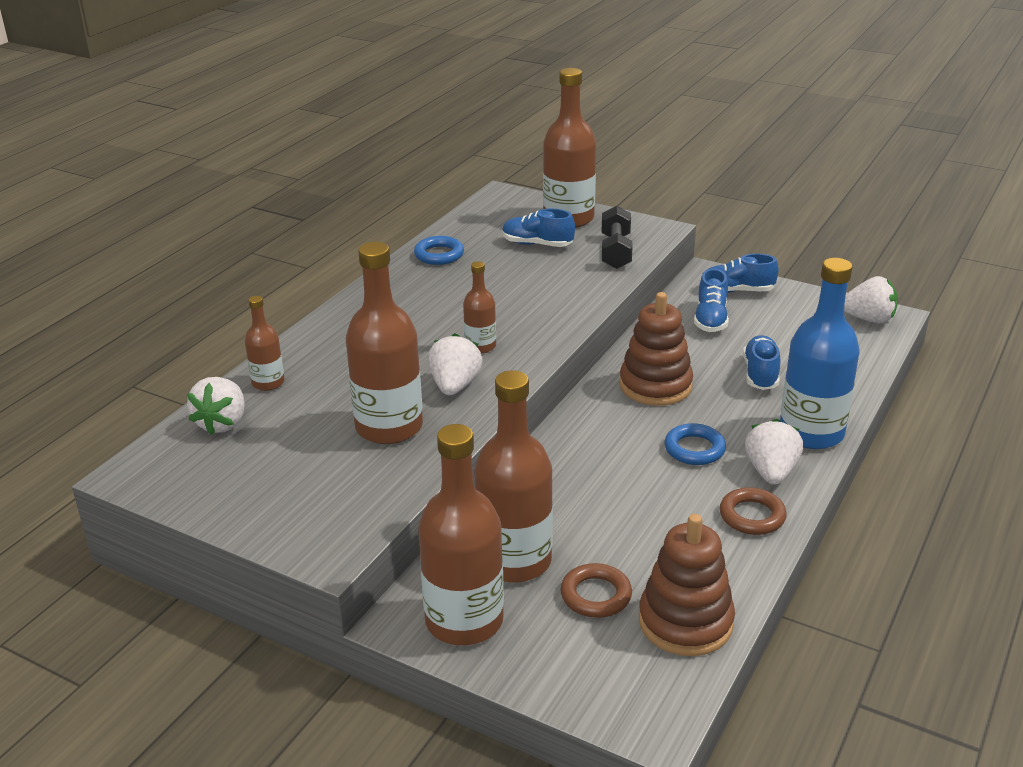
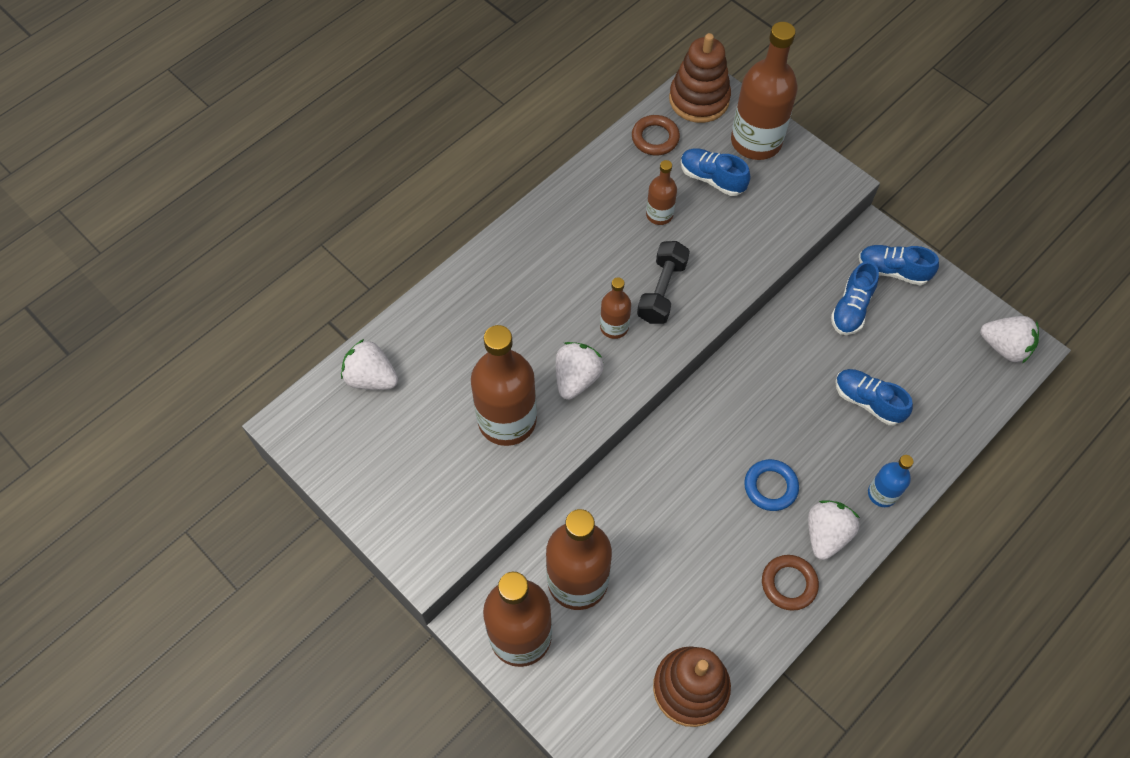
camera: 15 degrees right, 30 degrees up
white strawberry [187,377,245,435] -> white strawberry turned 90 degrees clockwise [341,339,398,390]
brown bottle [245,296,284,391] -> brown bottle moved to [646,160,677,225]
blue ring [414,236,464,265] -> none
brown ring [560,563,632,618] -> brown ring moved to [632,115,680,155]
black dumbbell [602,206,633,269] -> black dumbbell moved to [637,241,690,324]
brown stacking toy [619,292,693,406] -> brown stacking toy moved to [669,33,731,123]
blue shoe [743,335,780,390] -> blue shoe turned 75 degrees counterclockwise [835,369,913,425]
blue bottle [780,258,860,449] -> blue bottle [868,455,914,507], size x0.51

